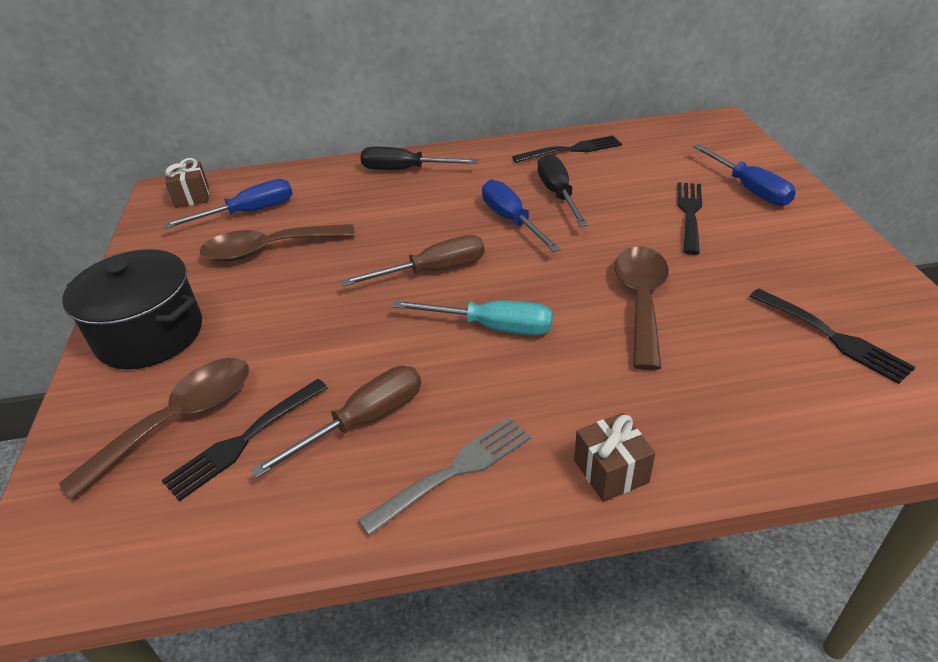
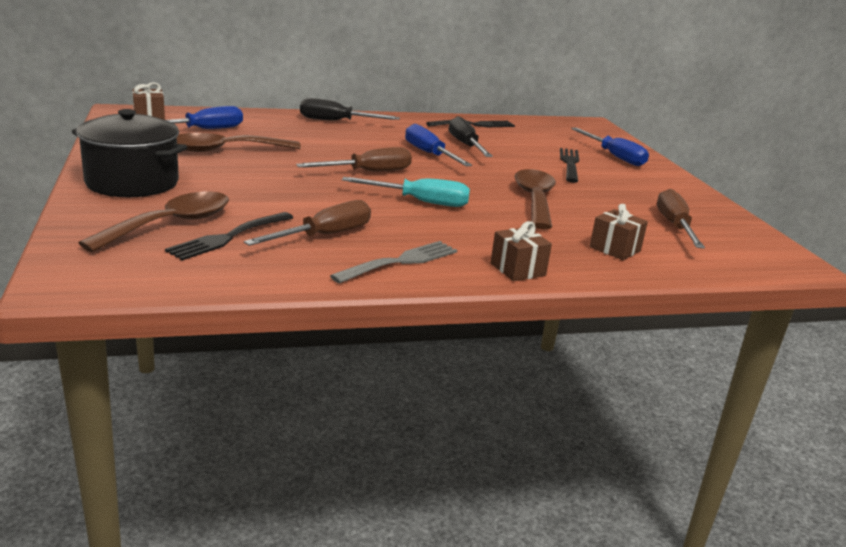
camera: 10 degrees left, 15 degrees down
black fork [750,289,916,384] -> brown screwdriver [657,189,705,248]
none -> brown gift [589,204,648,260]

